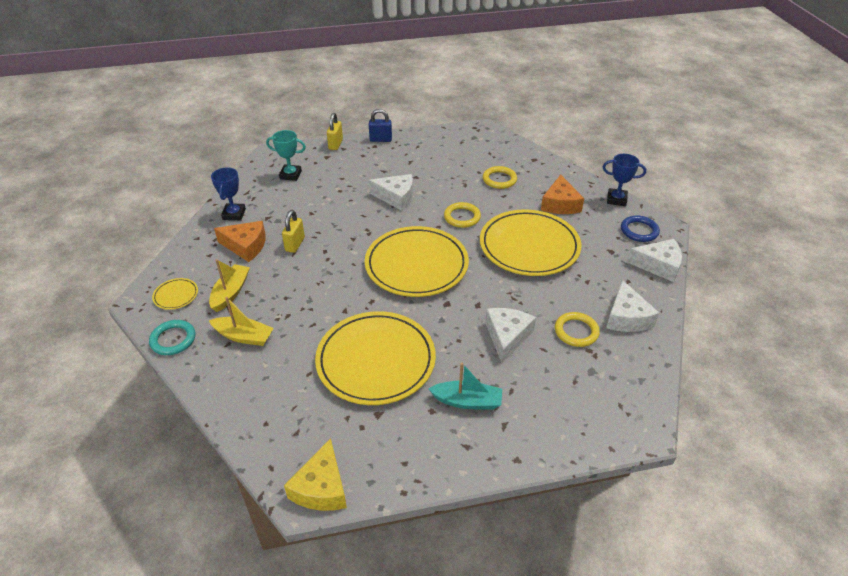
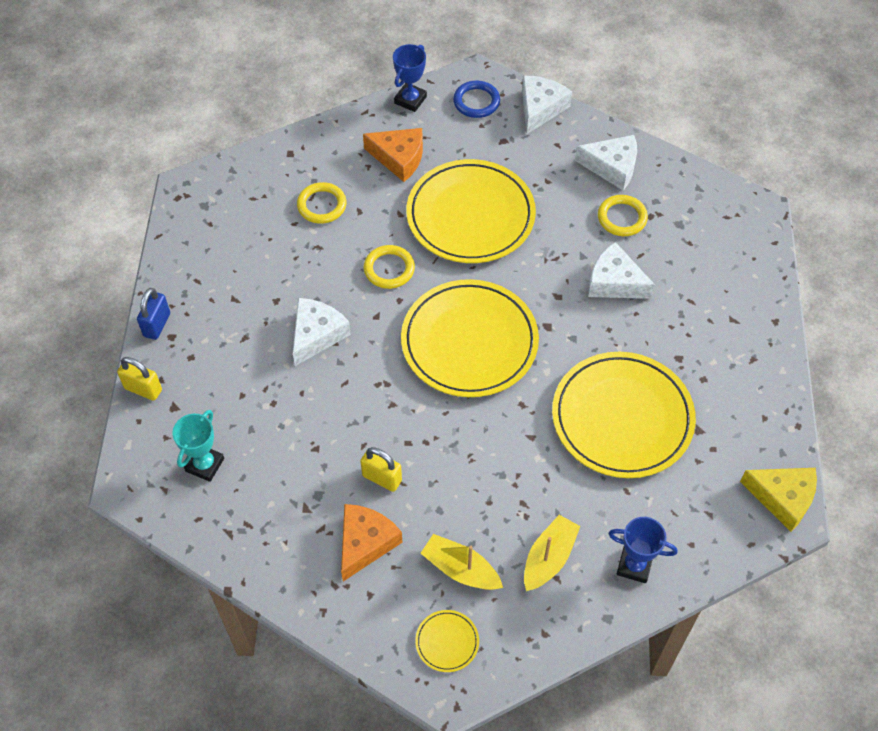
camera: 75 degrees left, 15 degrees up
turquoise ring [149,320,195,355] -> none
blue trophy [211,167,246,220] -> blue trophy moved to [608,517,677,583]
turquoise boat [428,363,502,410] -> none

